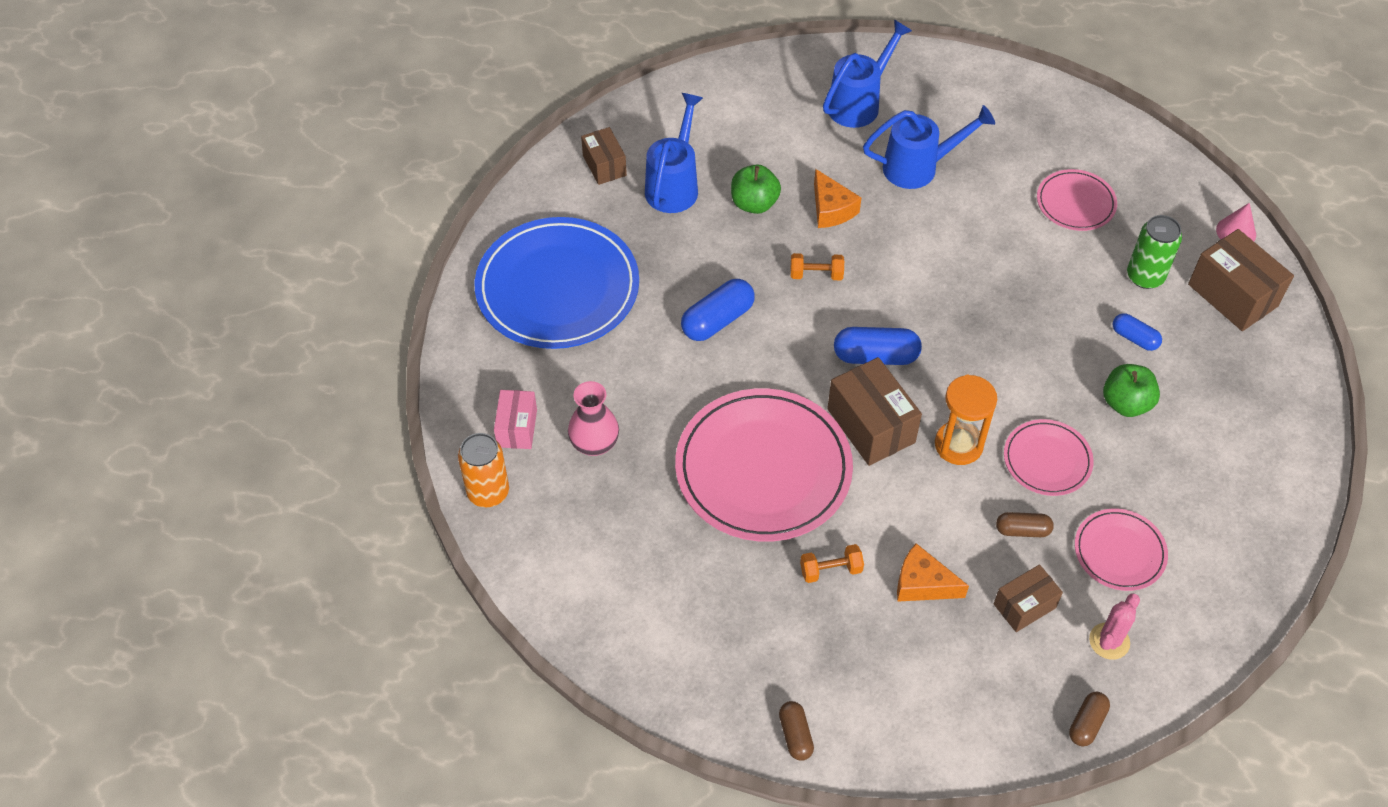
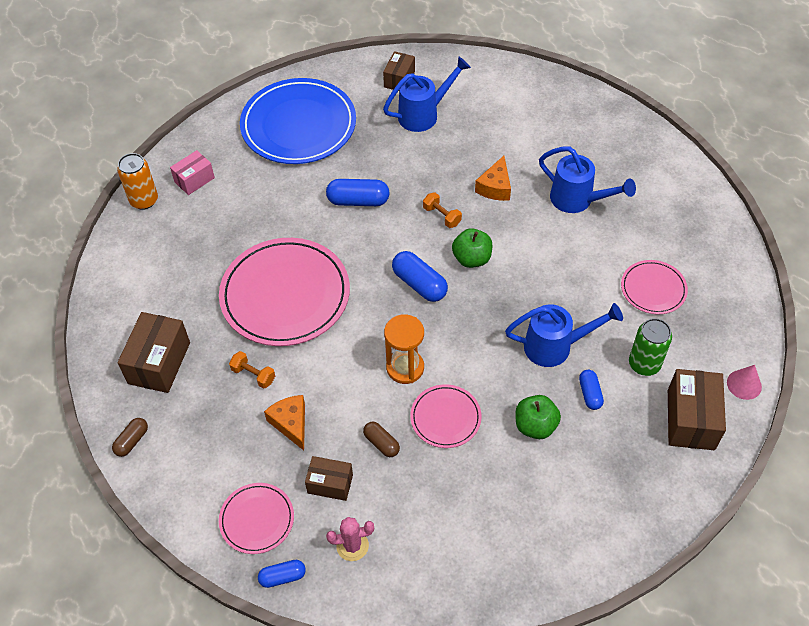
camera: 45 degrees right, 0 degrees up
pink vase [568,381,619,456] -> none
green apple [731,164,781,214] -> green apple moved to [452,228,492,268]
blue watering can [823,20,912,128] -> blue watering can moved to [505,303,623,367]
brown box [827,357,922,466] -> brown box moved to [117,312,190,393]
brown capsule [1069,692,1110,746] -> blue capsule [258,560,306,588]
pink plate [1075,509,1168,591] -> pink plate moved to [219,483,294,554]

